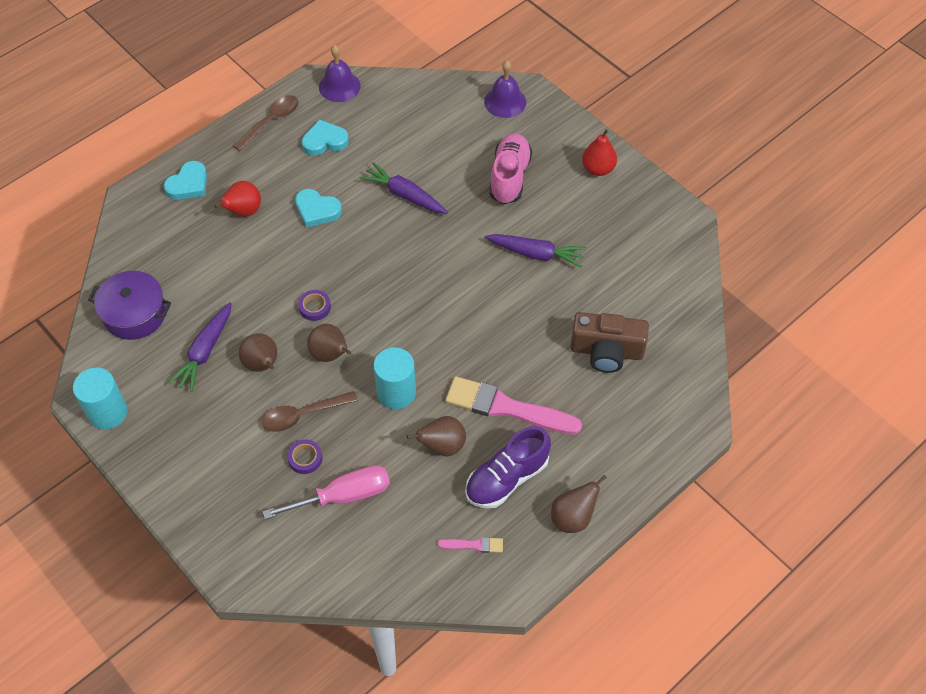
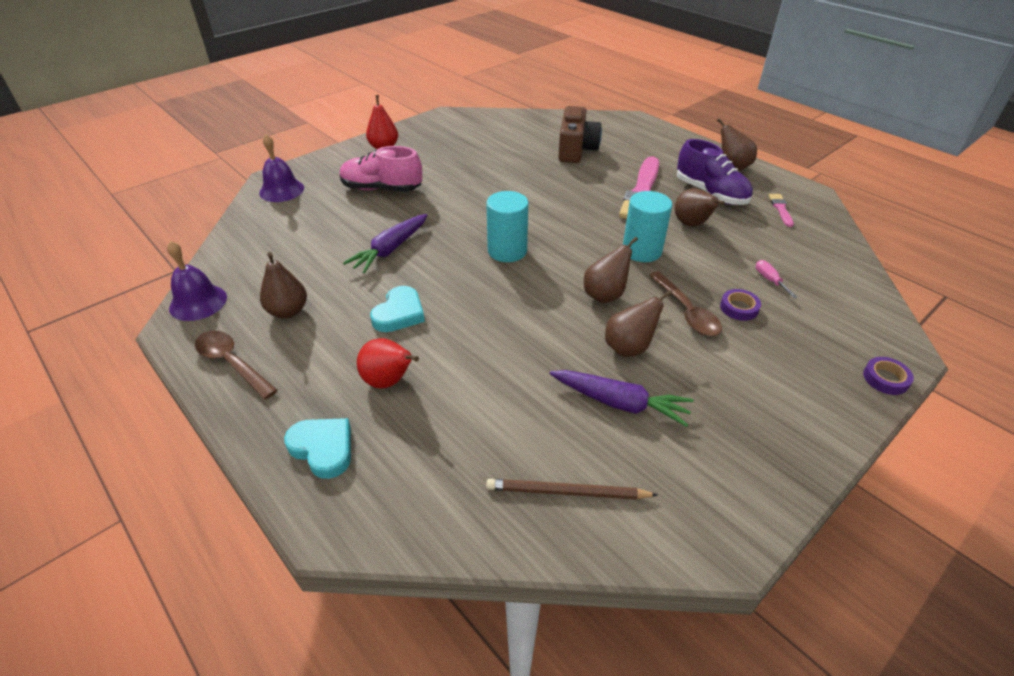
camera: 90 degrees left, 15 degrees down
turquoise cylinder [73,367,128,430] -> turquoise cylinder moved to [486,191,529,262]
purple pot [88,271,171,340] -> brown pencil [486,479,658,500]
pink screwdriver [263,465,390,519] -> pink screwdriver [756,260,798,298], size x0.45
purple tape [298,290,331,321] -> purple tape moved to [863,357,914,395]
turquoise heart [302,119,349,156] -> brown pear [260,252,307,318]
purple carrot [484,234,586,268] -> none

